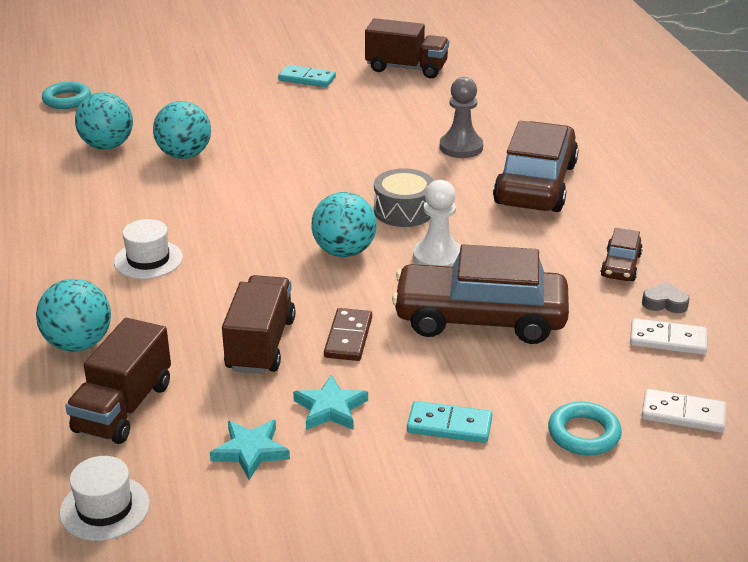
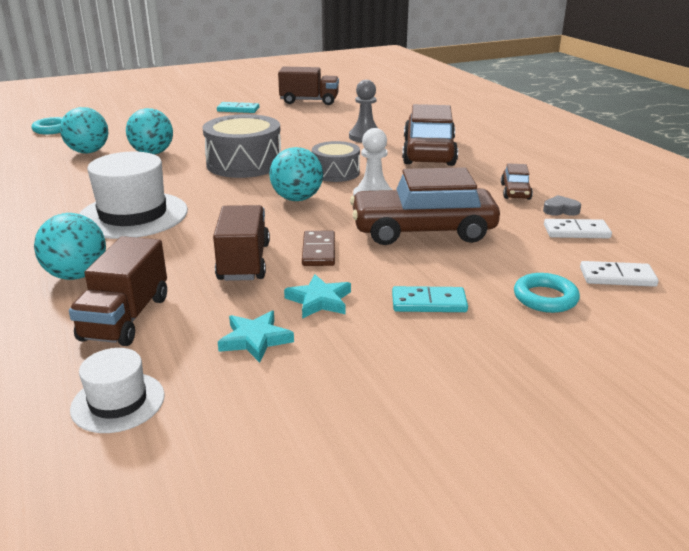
camera: 10 degrees left, 5 degrees down
white hat [114,219,183,279] -> white hat [79,152,188,239], size x1.85
none -> grey drum [203,114,281,178]

